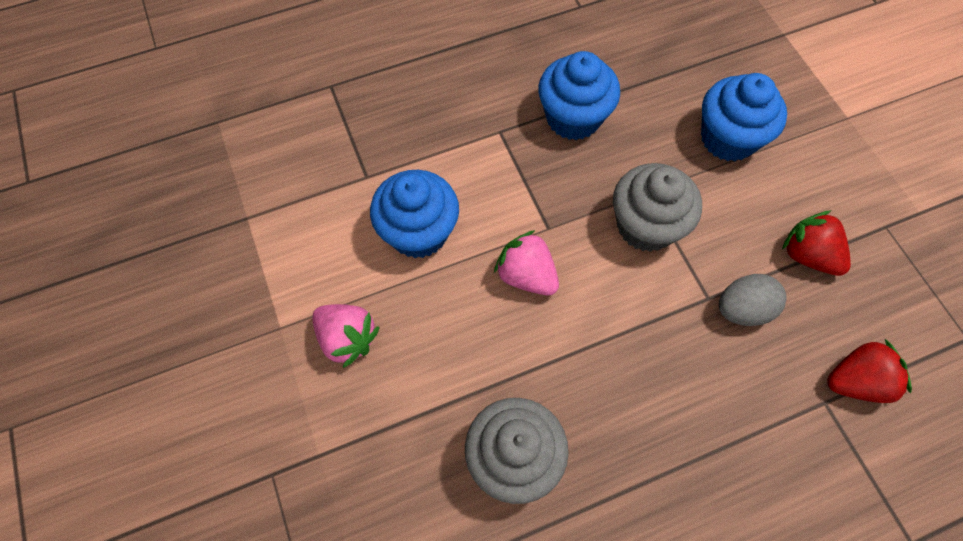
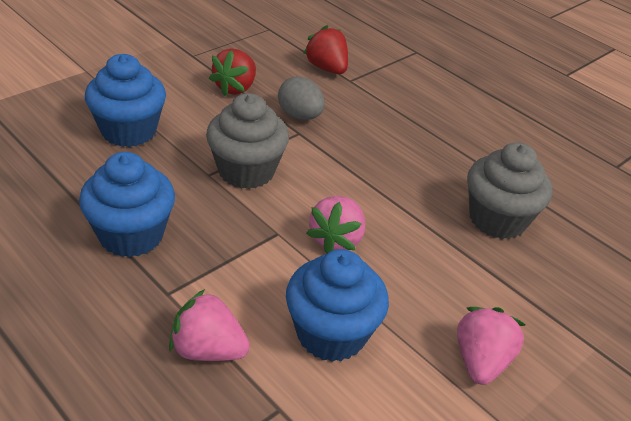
camera: 115 degrees left, 25 degrees down
none -> pink strawberry [169,289,250,361]

